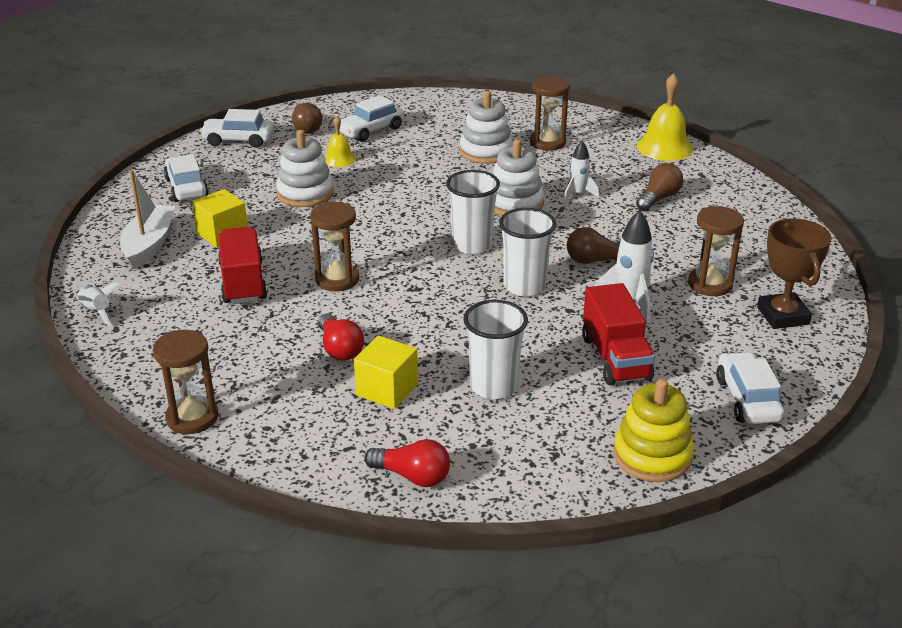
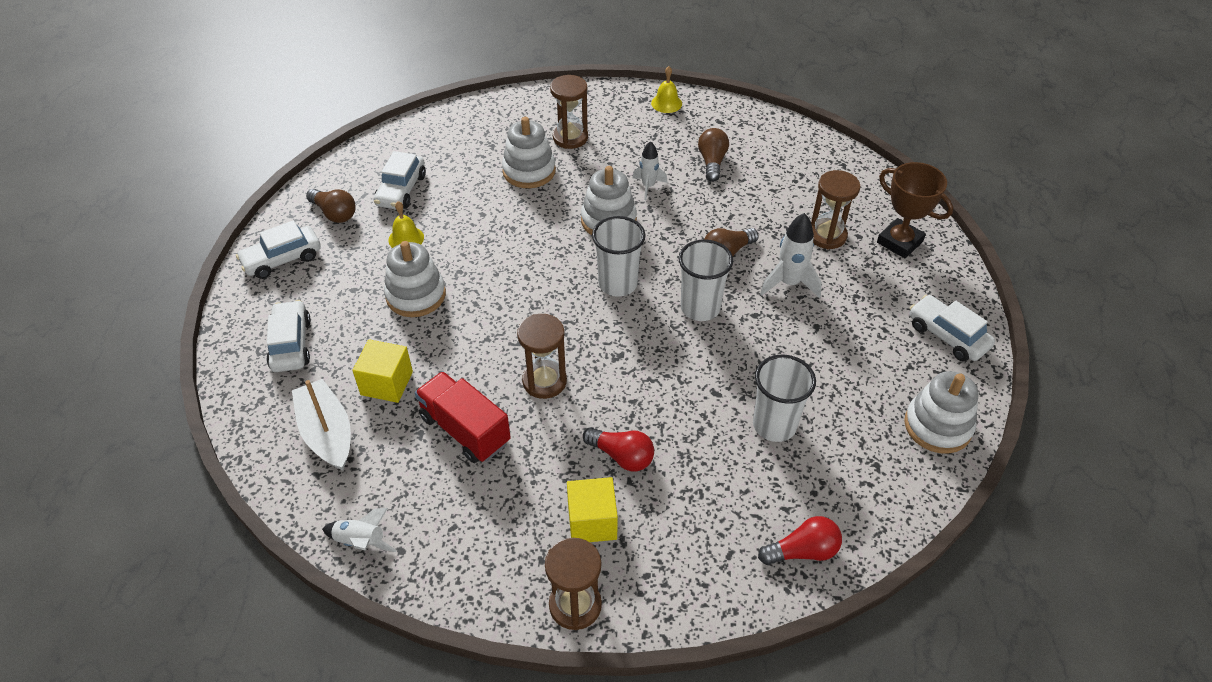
camera: 35 degrees left, 15 degrees up
white car [164,154,209,202] -> white car turned 45 degrees clockwise [266,300,311,372]
yellow cube [354,335,418,409] -> yellow cube moved to [567,477,618,542]
red truck [582,283,655,385] -> none
yellow stacking toy [614,379,694,482] -> white stacking toy [904,371,979,454]
yellow bell [637,73,693,161] -> yellow bell [651,66,682,113], size x0.59

